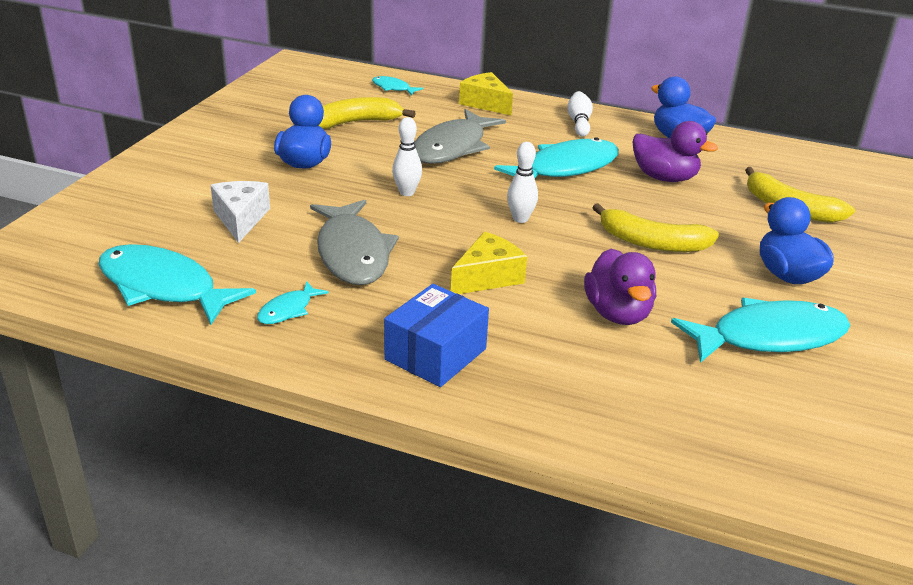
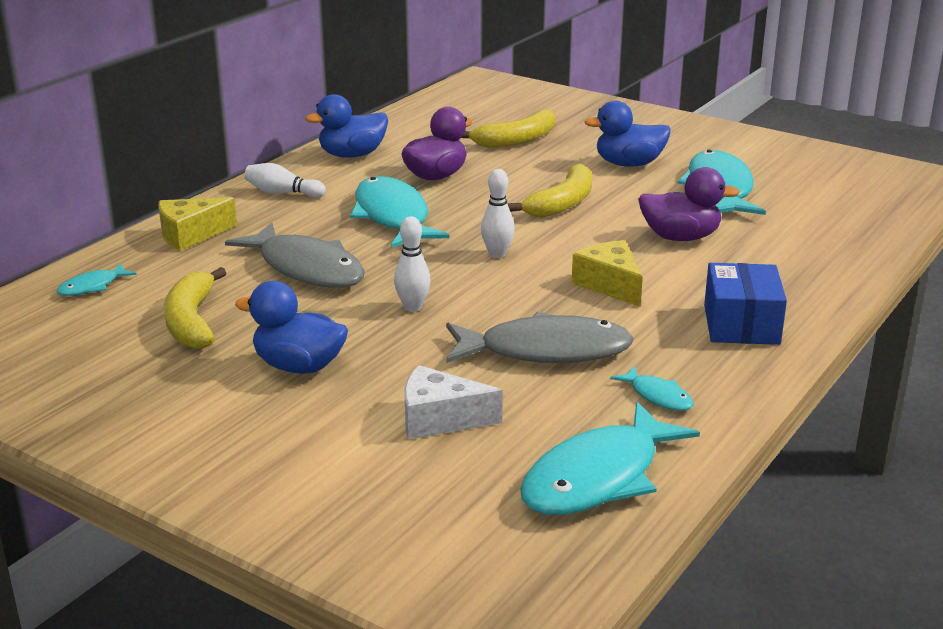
camera: 75 degrees left, 5 degrees down
blue box [384,284,489,387] -> blue box turned 45 degrees clockwise [704,263,787,345]

